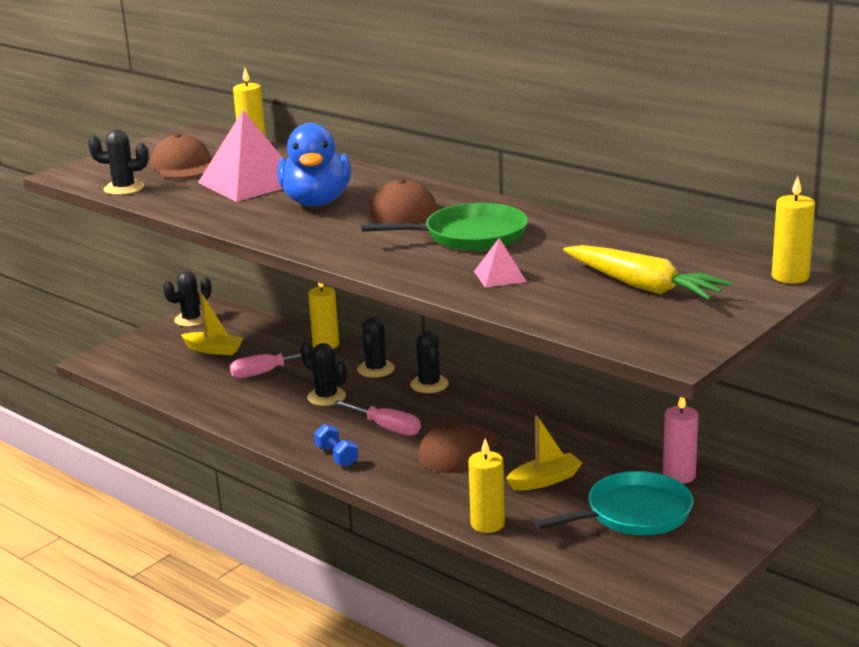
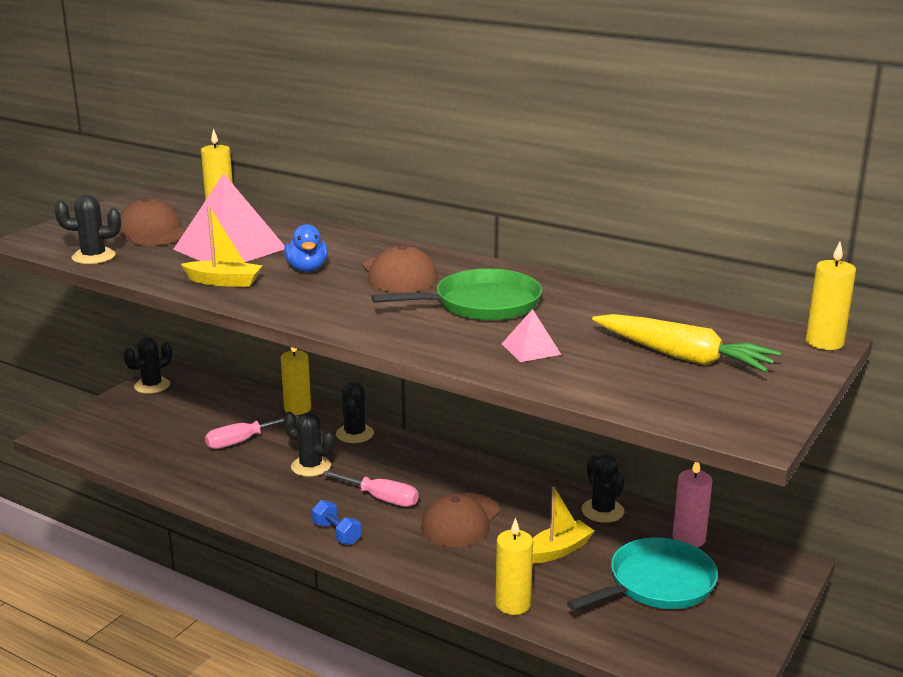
camera: 10 degrees left, 0 degrees up
yellow boat [181,292,244,355] -> yellow boat moved to [181,207,263,287]
blue duck [277,123,351,206] -> blue duck [284,224,328,272], size x0.56
black cactus [410,331,449,393] -> black cactus moved to [582,454,625,523]

